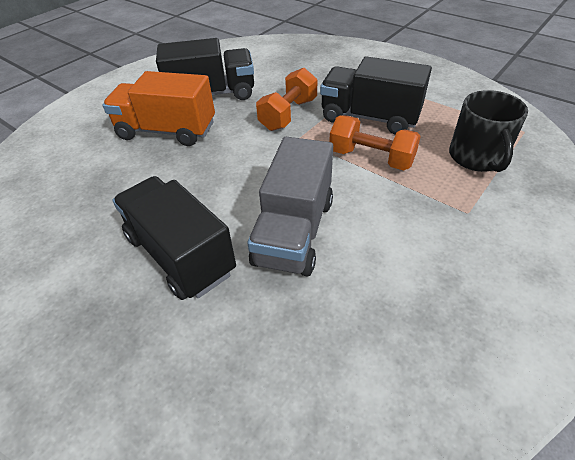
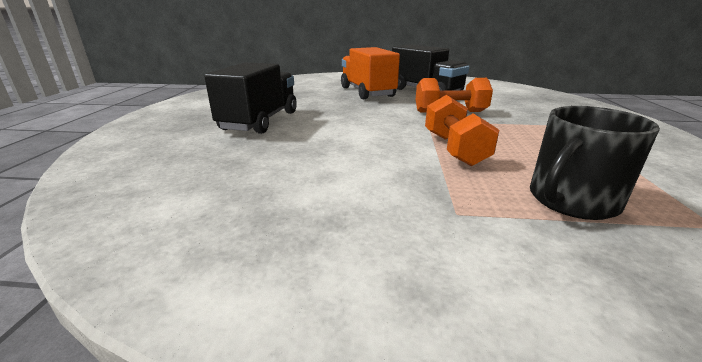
camera: 55 degrees right, 20 degrees down
grey truck [247,137,333,276] -> none
black truck [320,56,432,135] -> none

